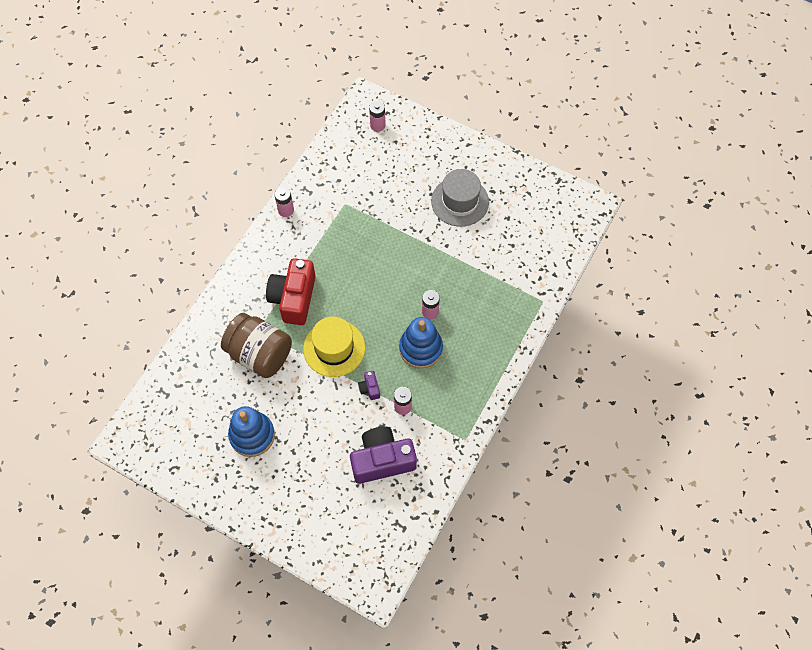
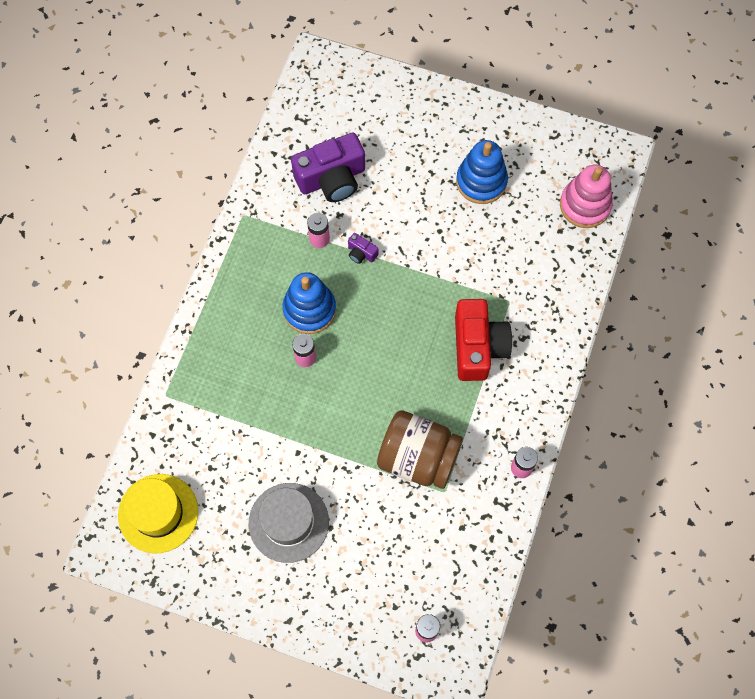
camera: 170 degrees right, 5 degrees up
brown jar [221,313,292,378] -> brown jar moved to [377,410,463,489]
yellow hat [303,316,365,377] -> yellow hat moved to [118,474,198,554]
purple camera [358,371,380,400] -> purple camera turned 150 degrees clockwise [348,233,378,264]
none -> pink stacking toy [560,165,613,228]

